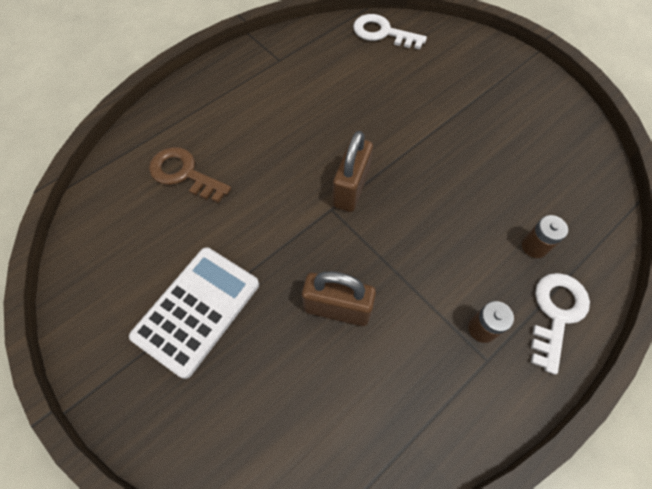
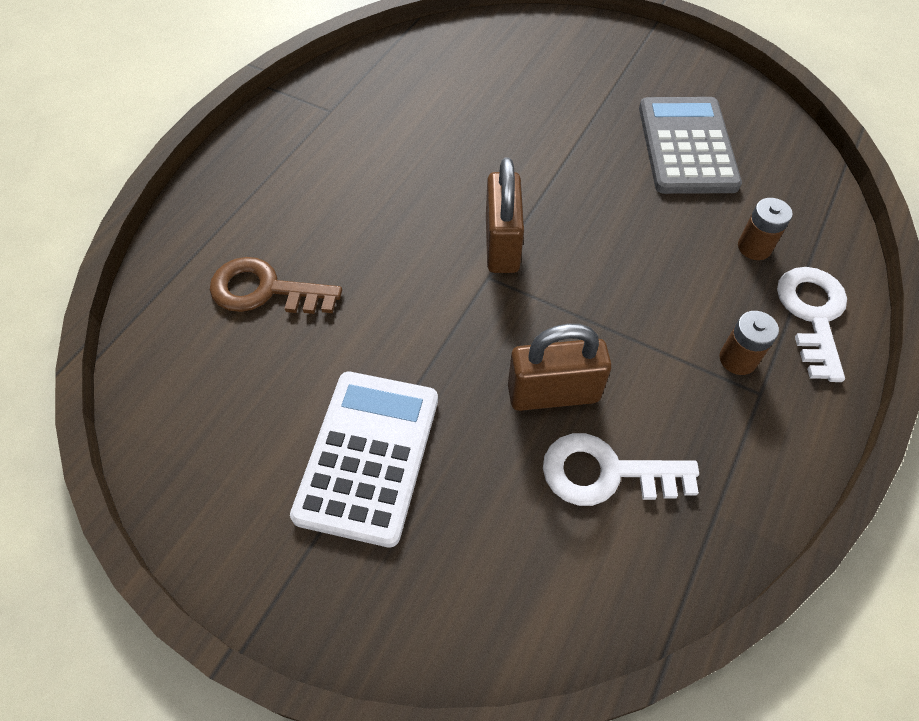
camera: 20 degrees left, 5 degrees down
white key [353,14,427,49] -> white key moved to [543,433,699,506]
none -> grey calculator [639,97,742,194]

